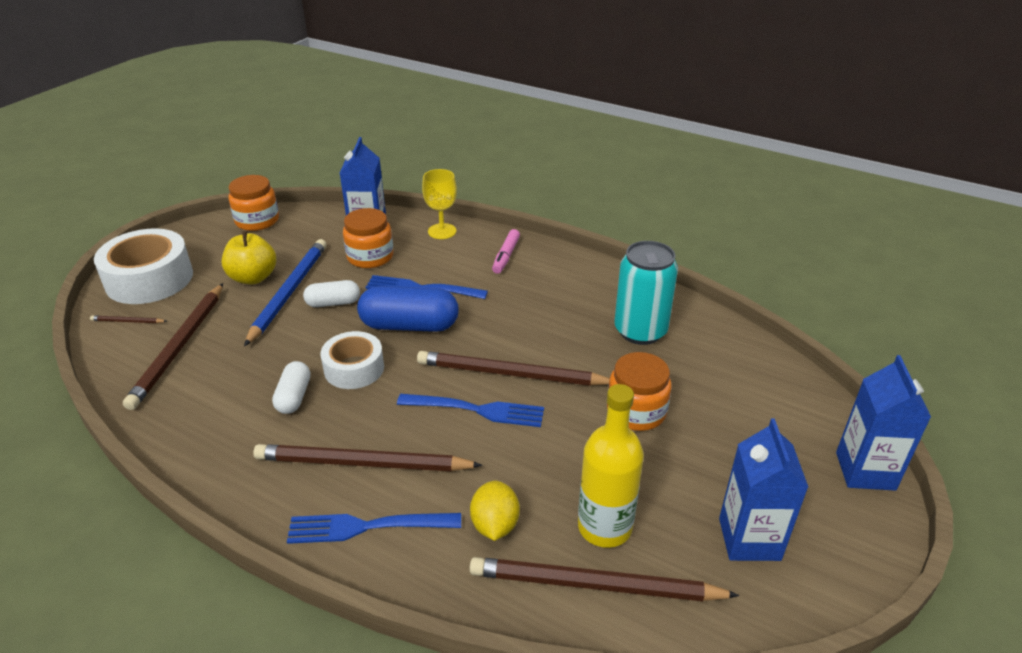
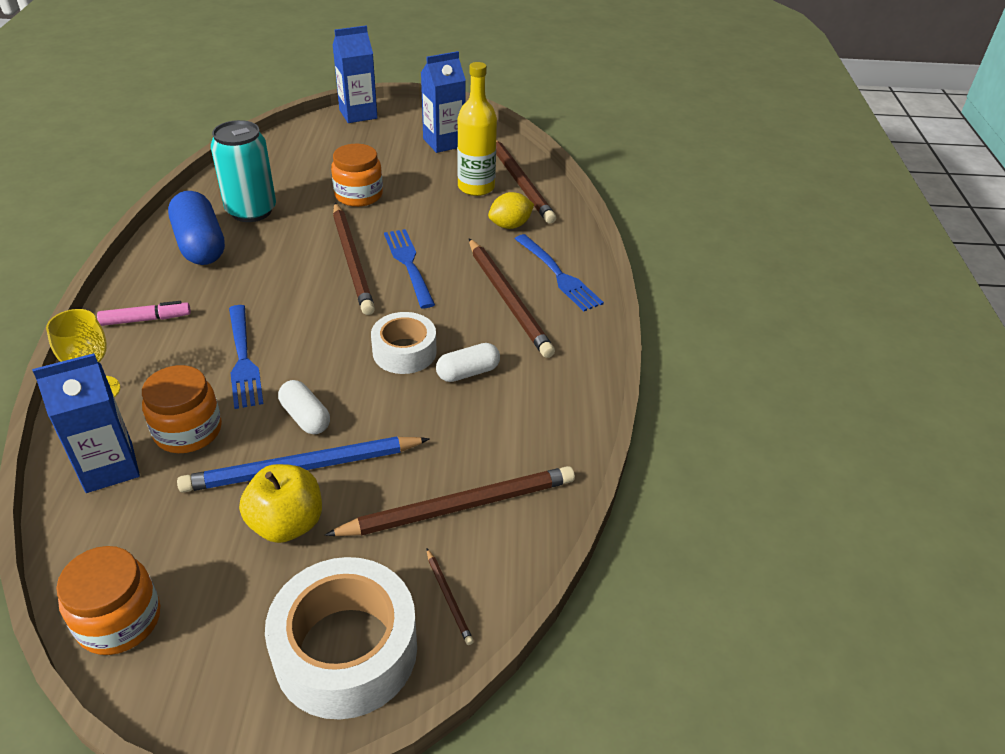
camera: 120 degrees left, 5 degrees up
blue capsule [357,286,459,332] -> blue capsule moved to [168,191,225,265]

